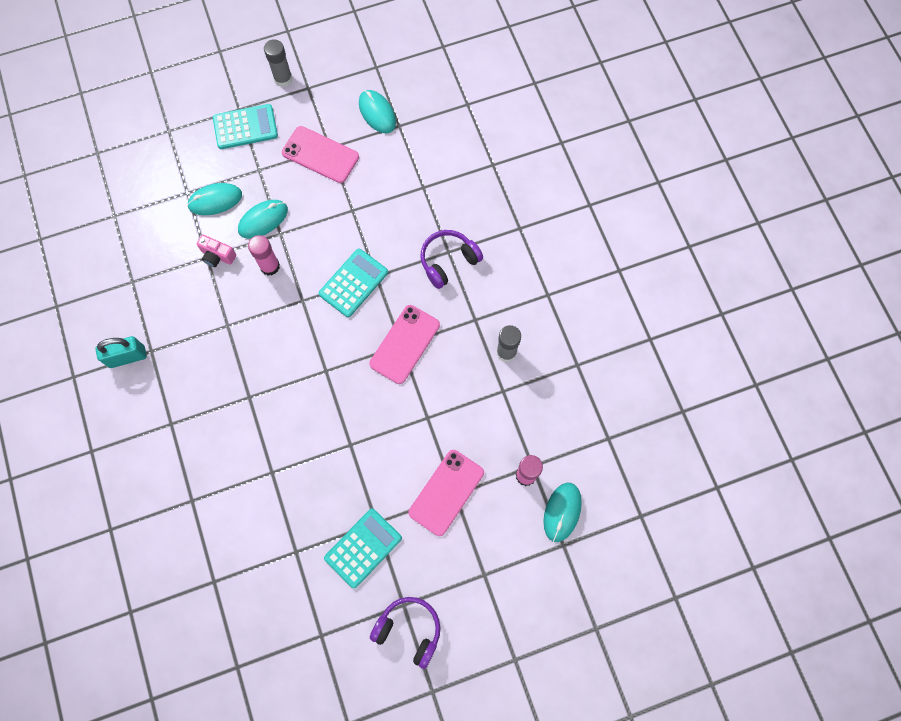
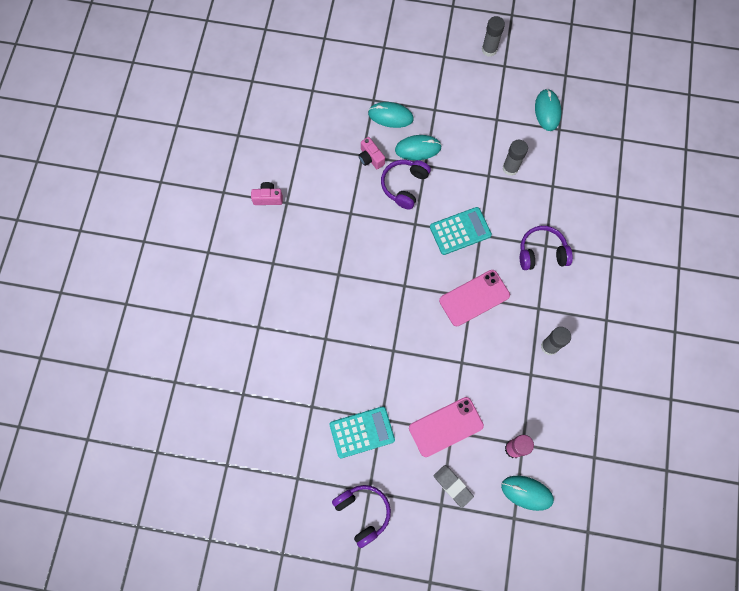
camera: 30 degrees right, 0 degrees up
turquoise padlock [95,336,147,368] -> pink camera [251,182,283,205]
turquoise calculator [213,104,278,149] -> none
pink glue stick [248,235,280,276] -> purple headphones [381,160,431,210]
pink phone [282,126,359,183] -> none
turquoise mouse [543,482,582,542] -> turquoise mouse turned 60 degrees clockwise [501,476,554,511]
none -> grey eraser [433,465,474,508]
none -> grey glue stick [503,140,528,176]

